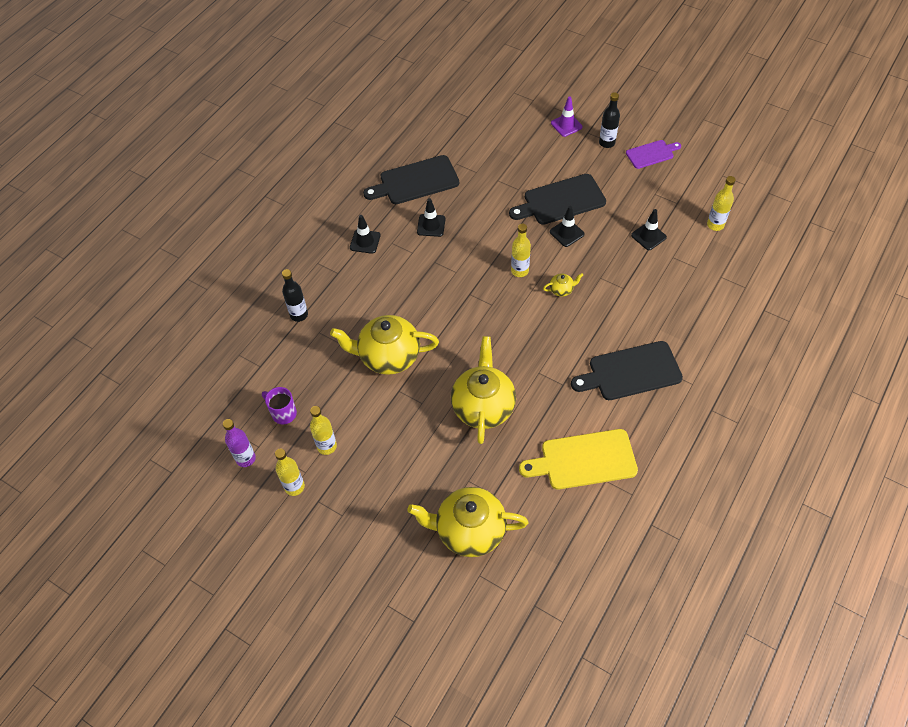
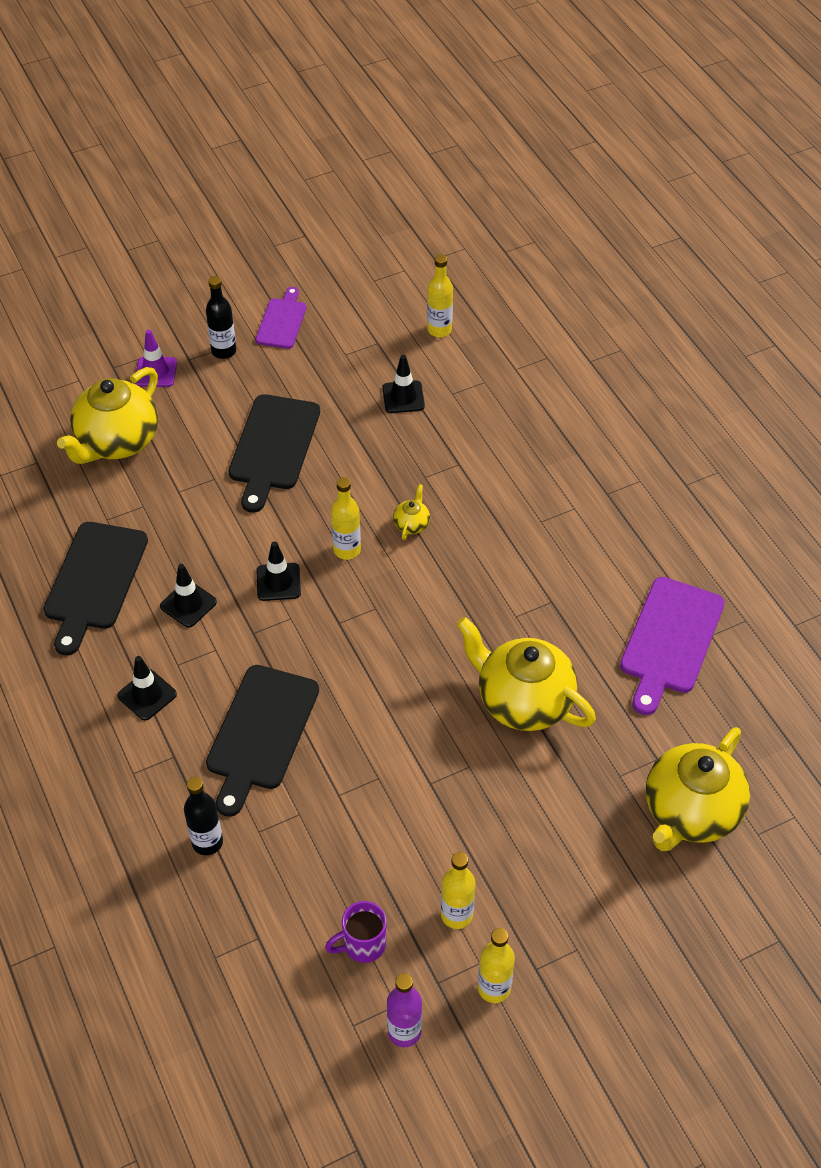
camera: 60 degrees left, 5 degrees down
yellow teapot [330,315,439,375] -> yellow teapot moved to [57,367,158,464]
yellow cutting board [519,429,638,490] -> purple cutting board [620,577,725,715]
black traffic cone [550,206,585,247] -> black traffic cone moved to [256,541,301,601]
black cutting board [571,341,683,400] -> black cutting board moved to [206,665,319,817]

